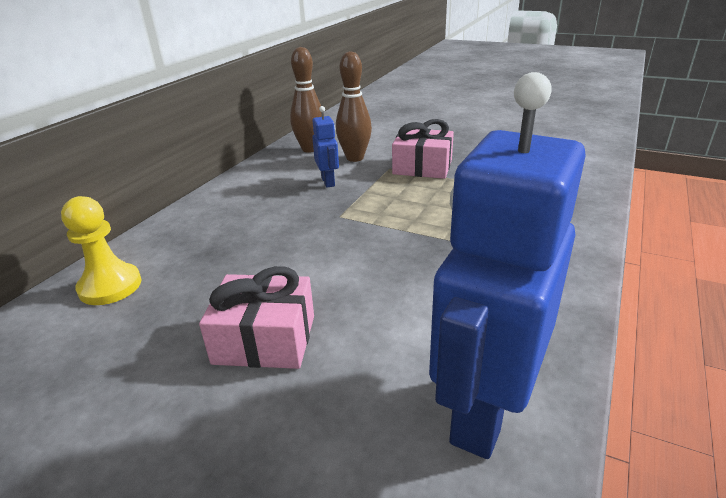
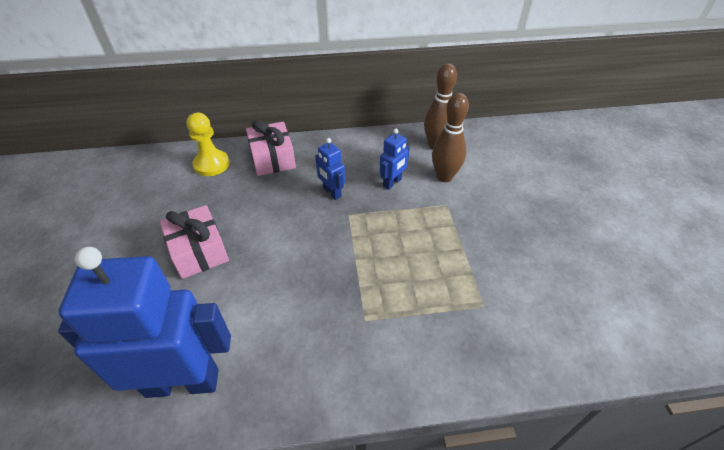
camera: 55 degrees right, 15 degrees up
pink gift [392,119,454,179] -> pink gift moved to [246,120,296,176]
none -> blue robot [315,138,345,200]

